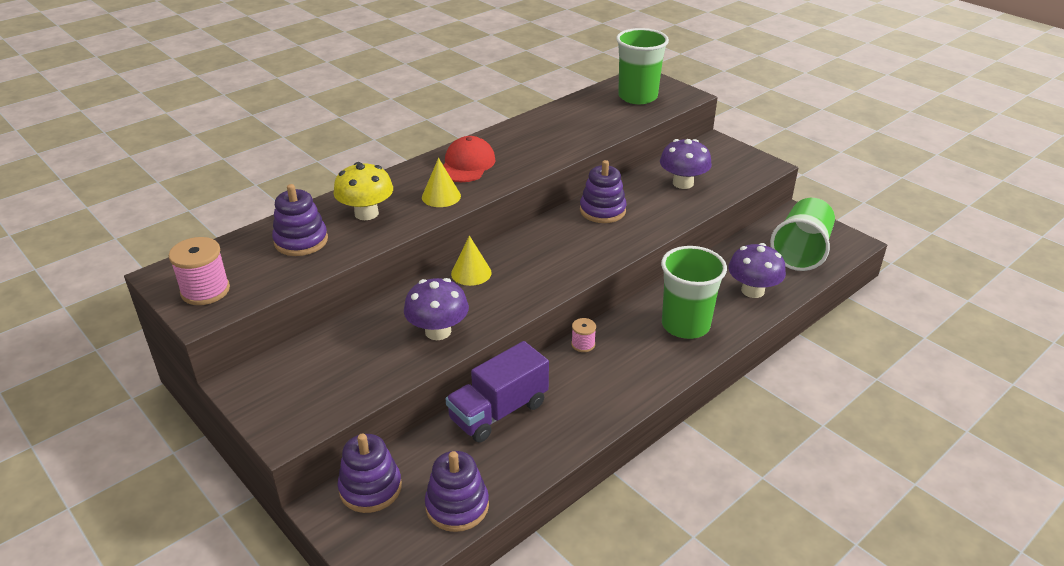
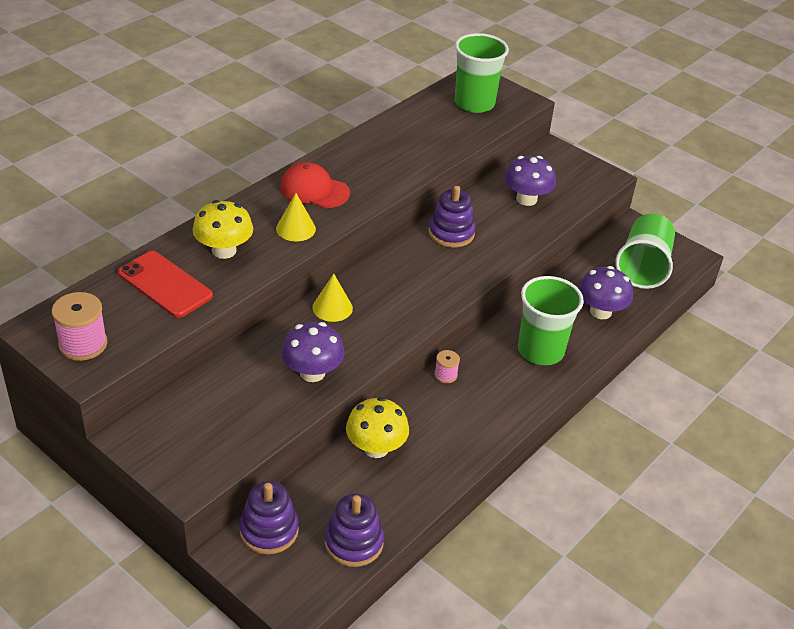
camera: 10 degrees left, 5 degrees up
purple stacking toy [272,184,328,256] -> red phone [118,251,213,318]
red cap [443,136,496,182] -> red cap turned 75 degrees counterclockwise [280,162,350,208]
purple truck [446,341,549,442] -> yellow mushroom [346,397,409,458]

